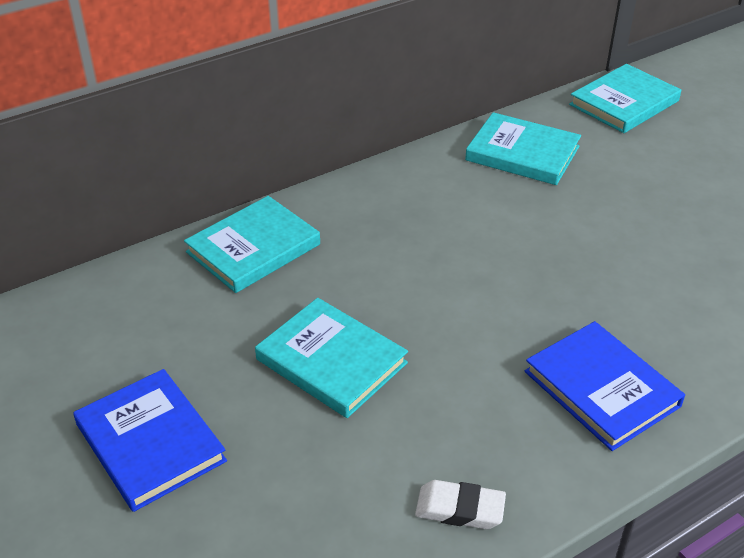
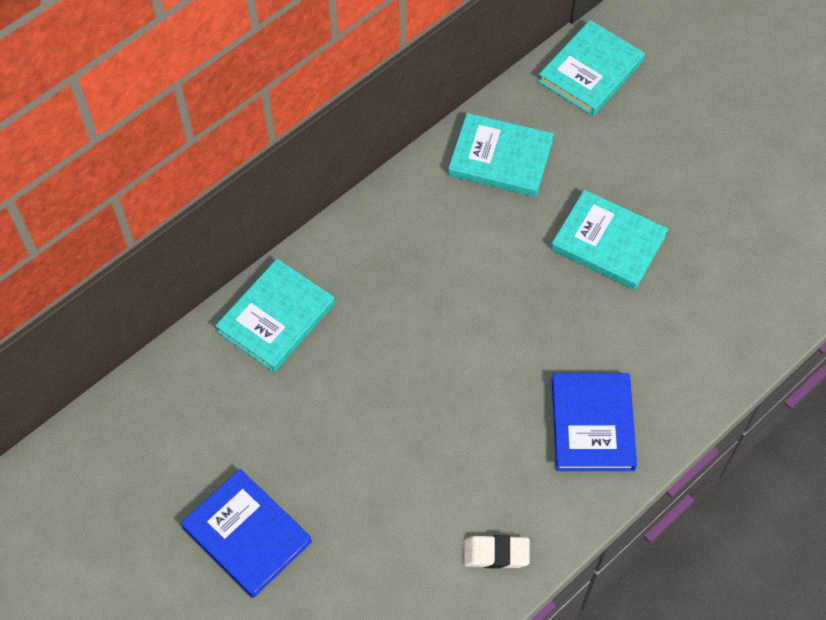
camera: 10 degrees left, 20 degrees up
turquoise book [255,298,408,418] -> turquoise book moved to [551,190,668,290]
blue book [525,321,685,451] -> blue book turned 45 degrees clockwise [552,373,637,471]

